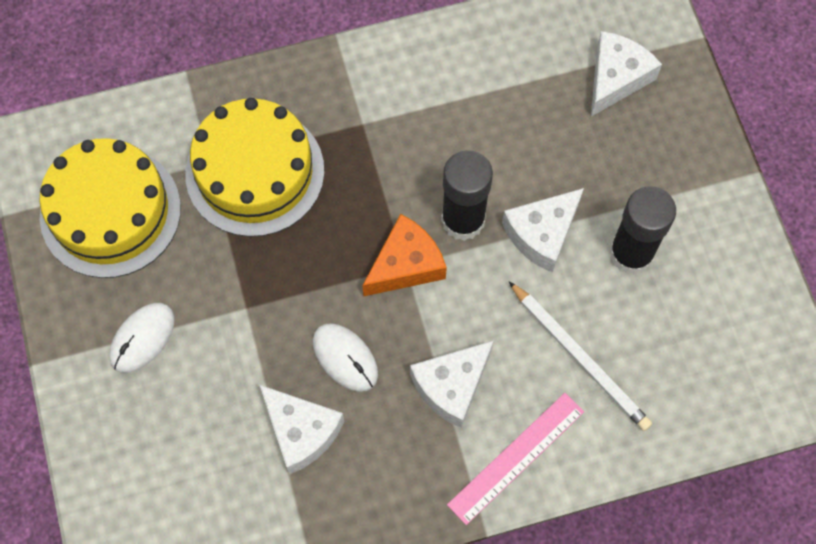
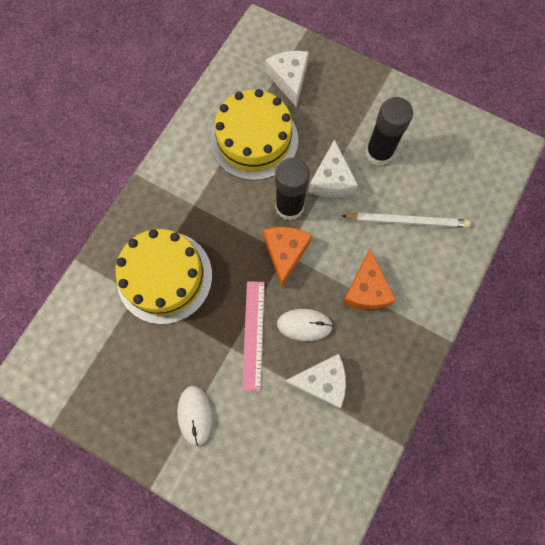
camera: 45 degrees left, 5 degrees up
yellow cake [39,138,181,278] -> yellow cake moved to [210,89,298,180]
white cheese [410,340,494,428] -> orange cheese [342,249,396,309]
pink ruler [447,393,584,525] -> pink ruler moved to [242,281,265,391]

